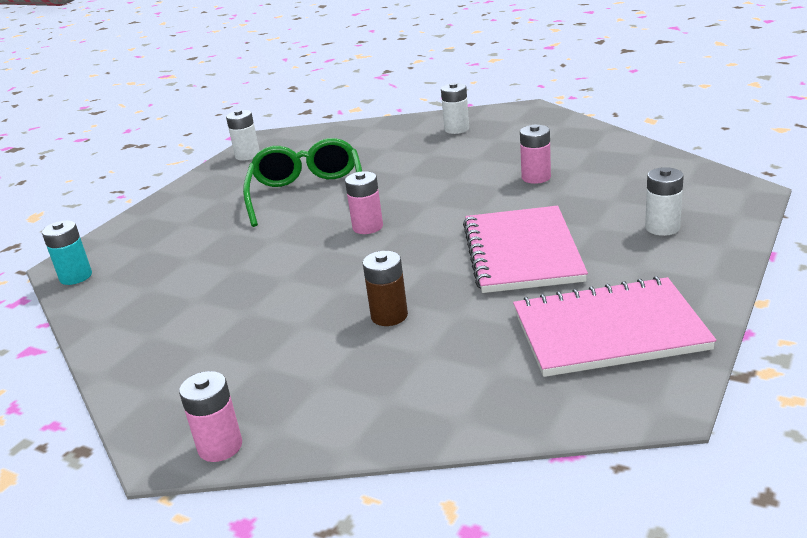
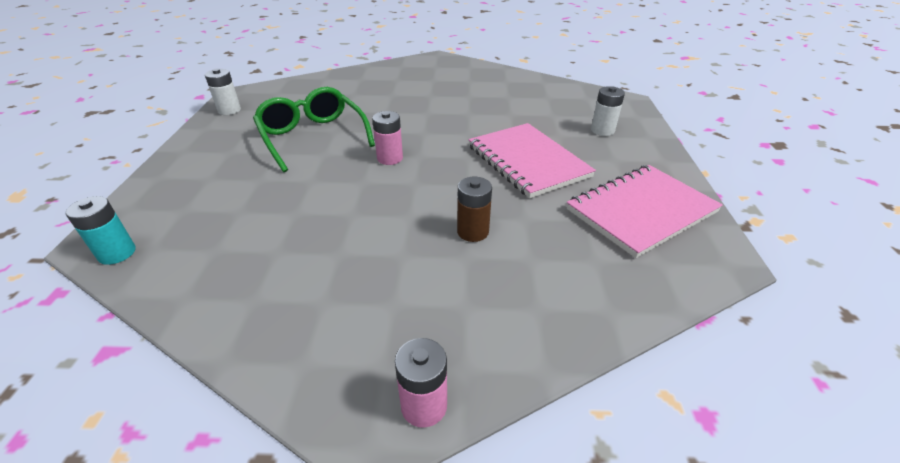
camera: 30 degrees left, 10 degrees up
white battery [441,83,469,134] -> none
pink battery [520,125,551,184] -> none

